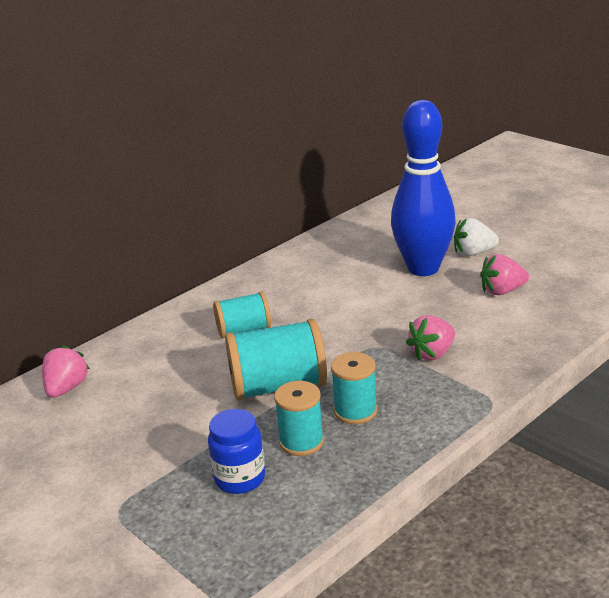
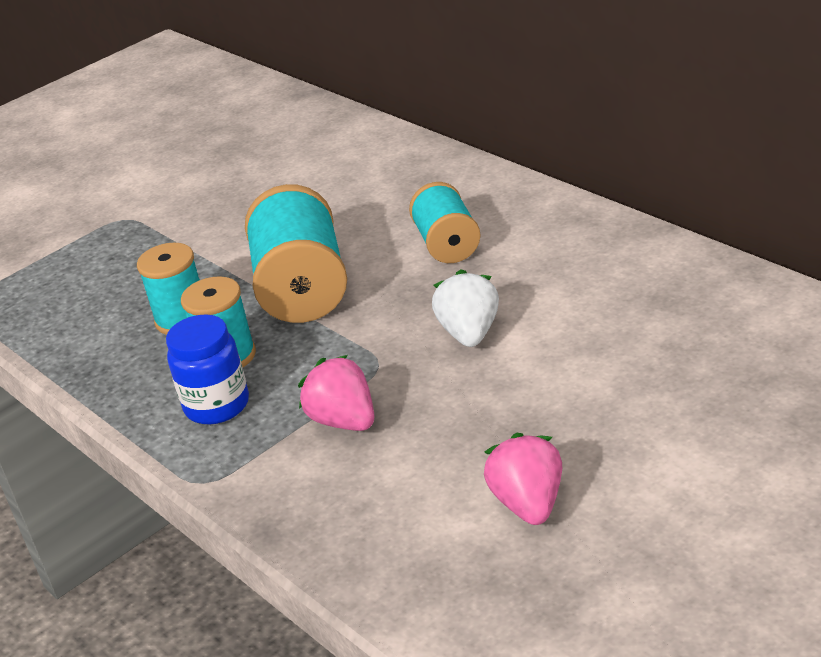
camera: 95 degrees right, 5 degrees up
pink strawberry [42,345,90,398] -> none
blue jar [208,409,265,494] -> blue jar moved to [166,314,249,424]
blue bowling pin [391,100,456,276] -> none
white strawberry [454,218,499,256] -> white strawberry moved to [432,269,499,347]

